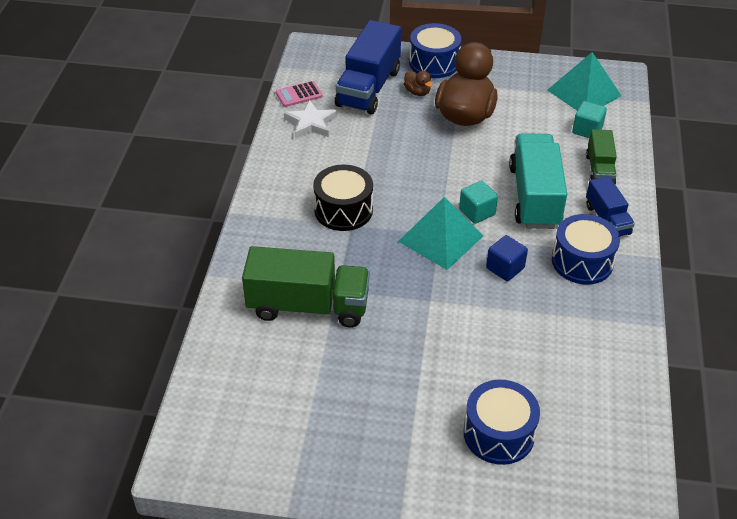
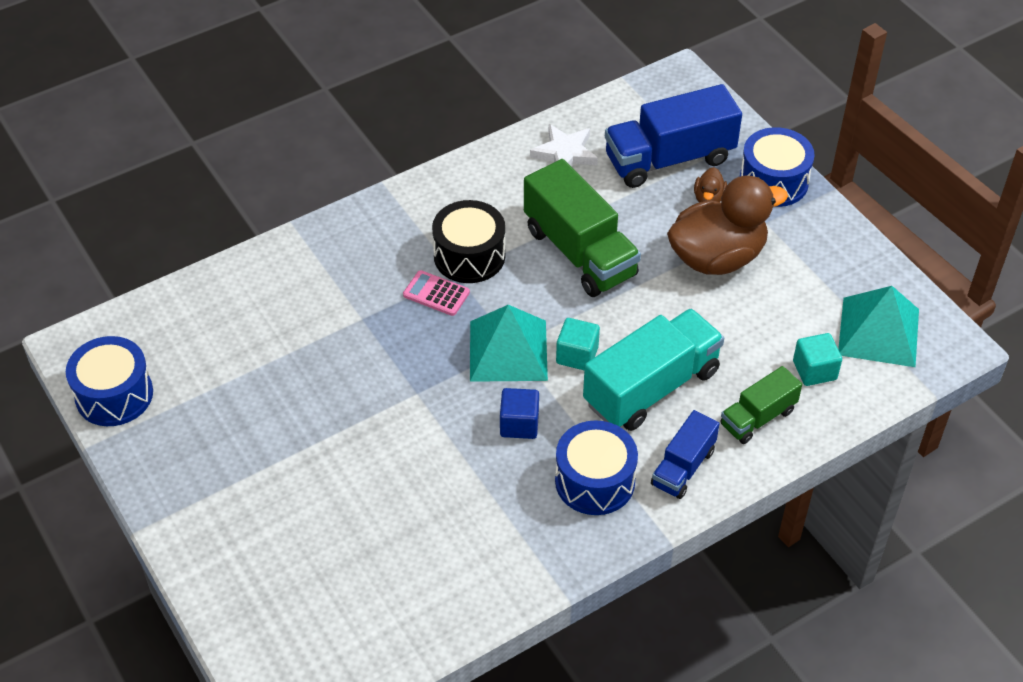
camera: 50 degrees right, 5 degrees up
green truck [242,246,370,328] -> green truck moved to [524,159,641,297]
pink calculator [276,81,323,107] -> pink calculator moved to [403,270,470,316]
blue drum [464,380,540,465] -> blue drum moved to [66,336,153,426]

